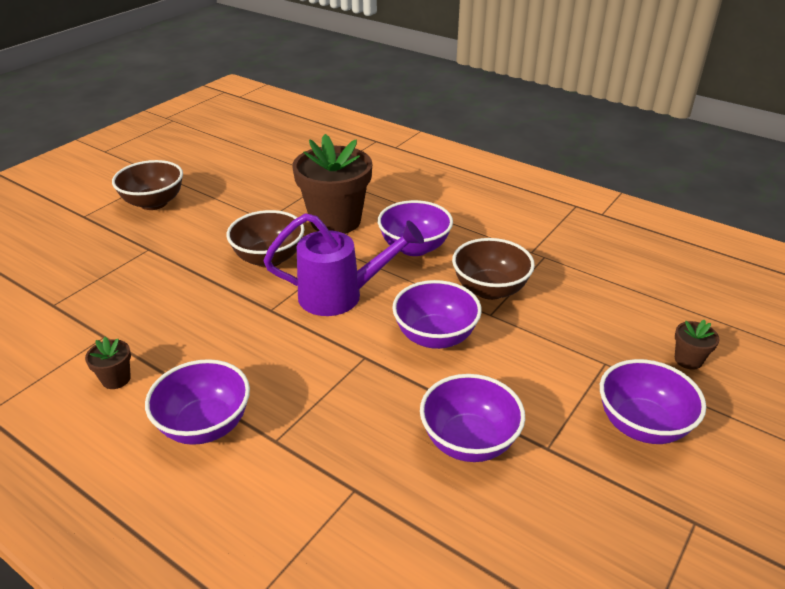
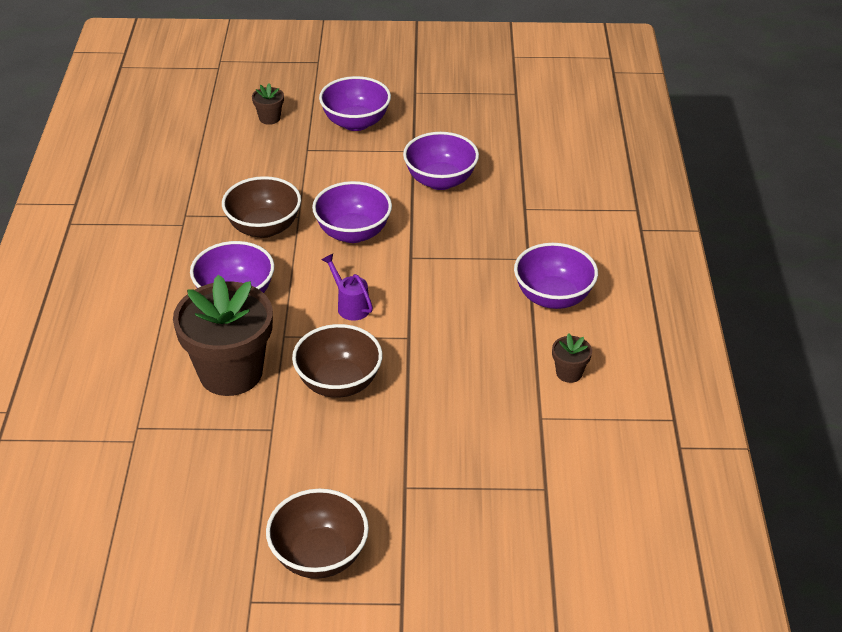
camera: 125 degrees left, 5 degrees up
purple watering can [264,213,424,316] -> purple watering can [321,254,373,321], size x0.50

